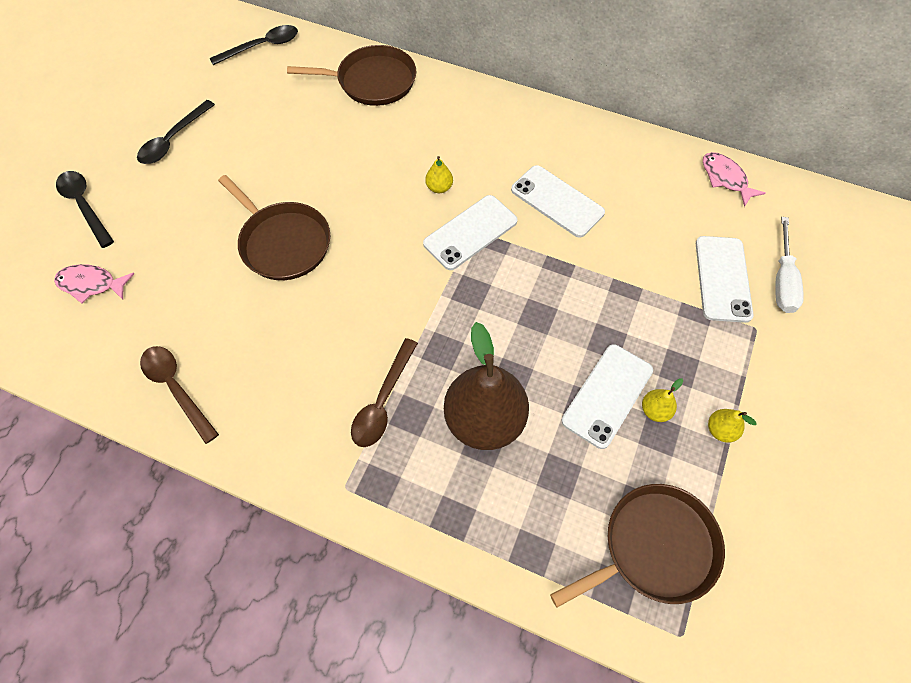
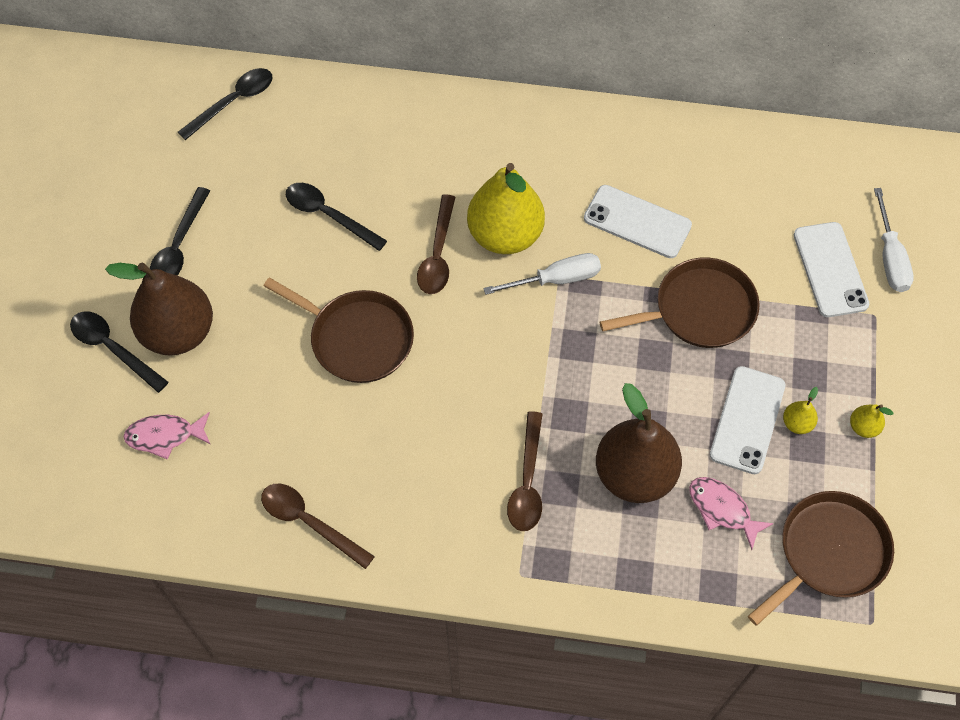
camera: 15 degrees left, 0 degrees up
brown pan [287,45,416,106] -> brown pan moved to [600,257,760,348]
white phone [423,195,518,270] -> white screwdriver [483,253,601,295]
yellow pear [425,156,453,193] -> yellow pear [467,163,545,254], size x2.45
pink fish [703,152,766,207] -> pink fish moved to [689,477,774,550]
none -> brown pear [105,263,213,356]
none -> black spoon [286,183,387,251]
none -> brown spoon [417,194,455,294]

